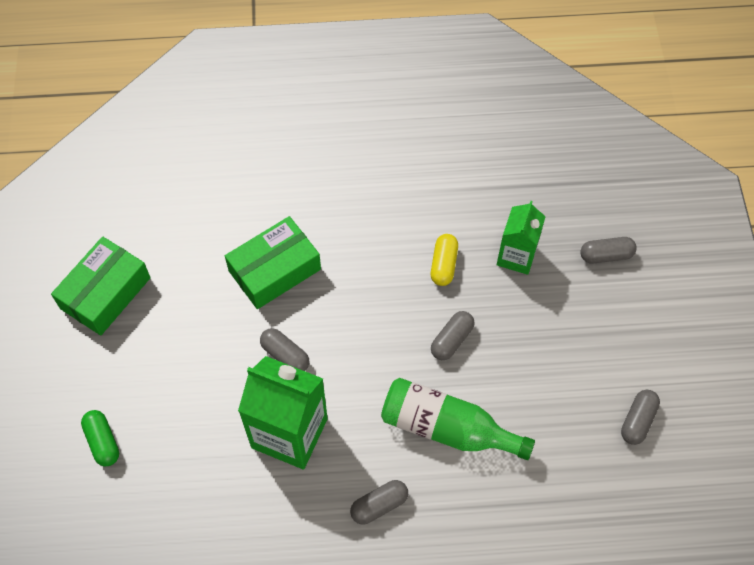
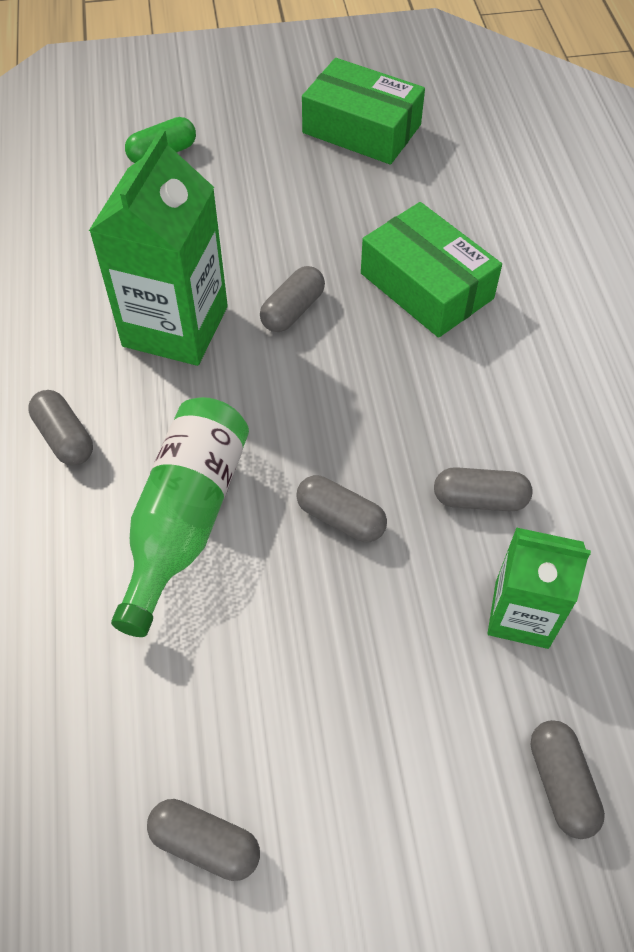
camera: 85 degrees right, 5 degrees down
yellow capsule [431,234,458,286] -> grey capsule [434,467,532,511]

